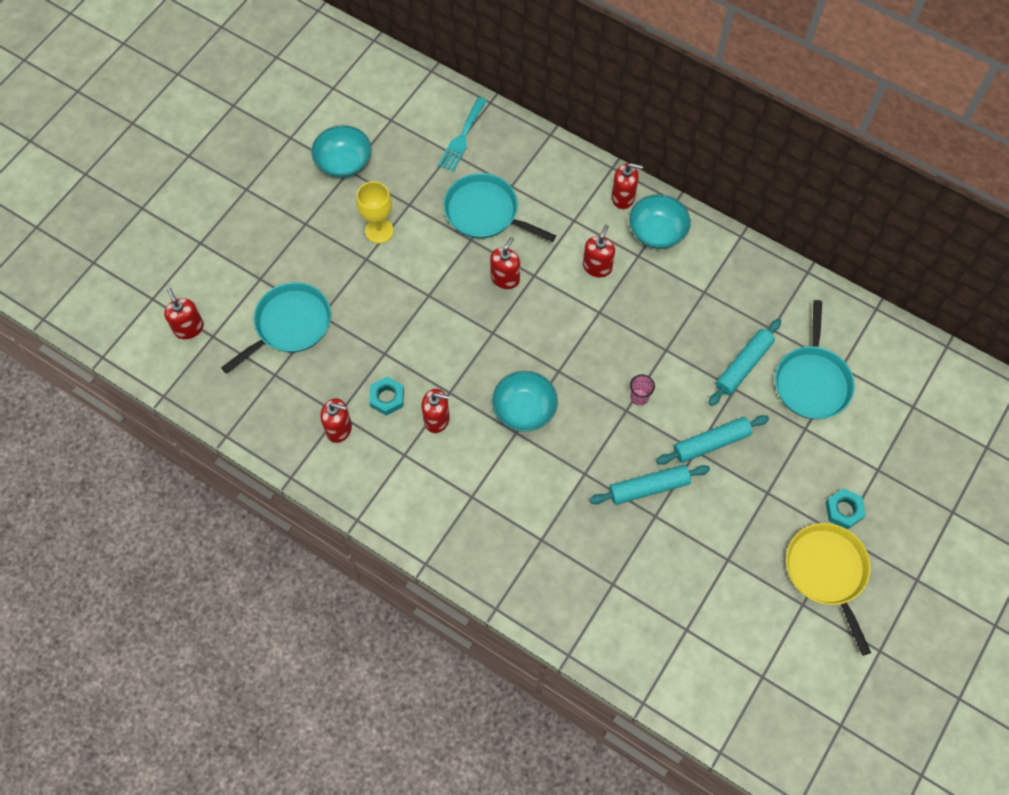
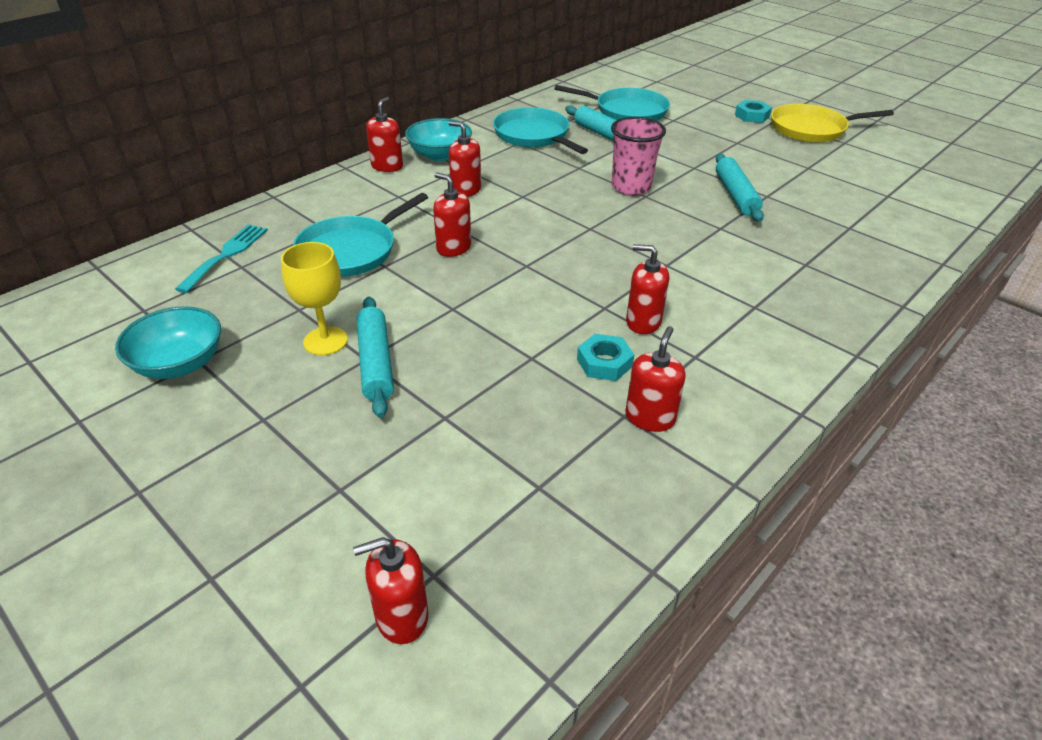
camera: 80 degrees left, 25 degrees down
turquoise pan [221,282,331,374] -> turquoise pan moved to [493,107,588,154]
red soap dispenser [421,389,450,433] -> red soap dispenser turned 90 degrees counterclockwise [626,244,669,334]
turquoise fork [438,97,487,172] -> turquoise fork turned 105 degrees counterclockwise [175,224,268,293]
turquoise bowl [492,371,558,432] -> none
pink cup [630,374,655,406] -> pink cup [611,117,666,196], size x1.96
turquoise rolling pin [656,415,769,465] -> turquoise rolling pin moved to [356,296,394,418]

